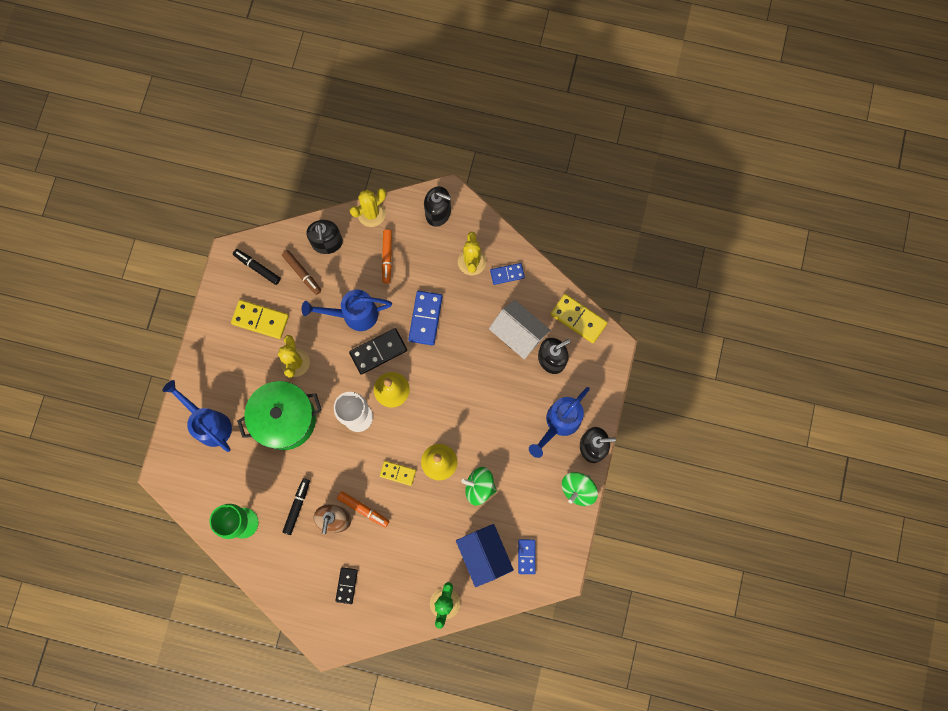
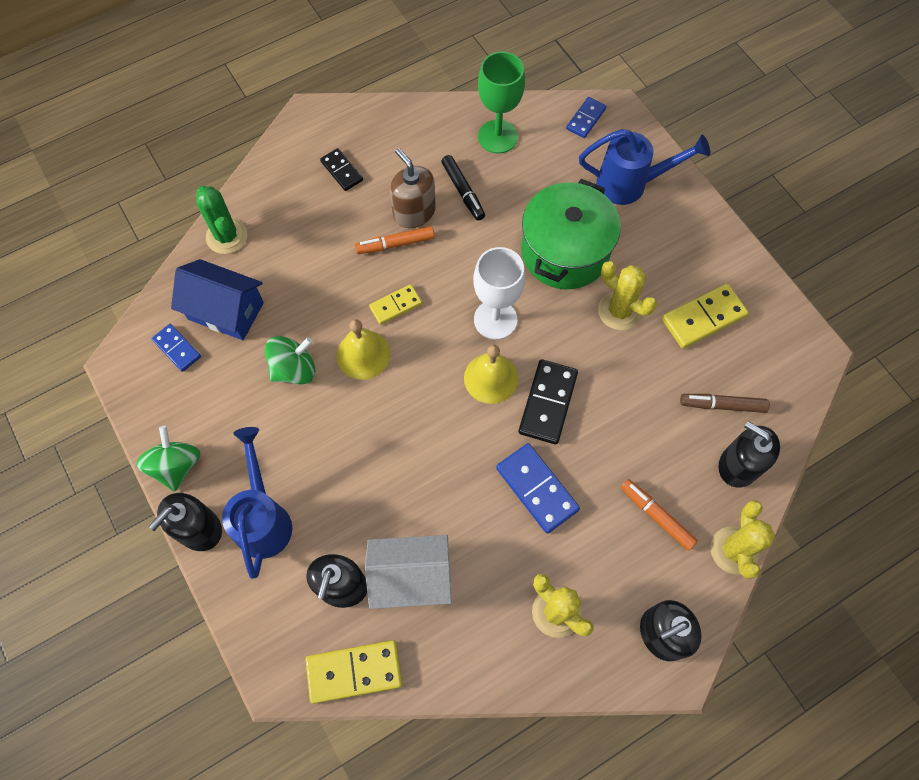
camera: 135 degrees right, 10 degrees down
black marker [233,249,281,285] -> none
blue watering can [302,290,392,331] -> none
blue domino [490,263,525,285] -> blue domino moved to [566,97,606,138]

